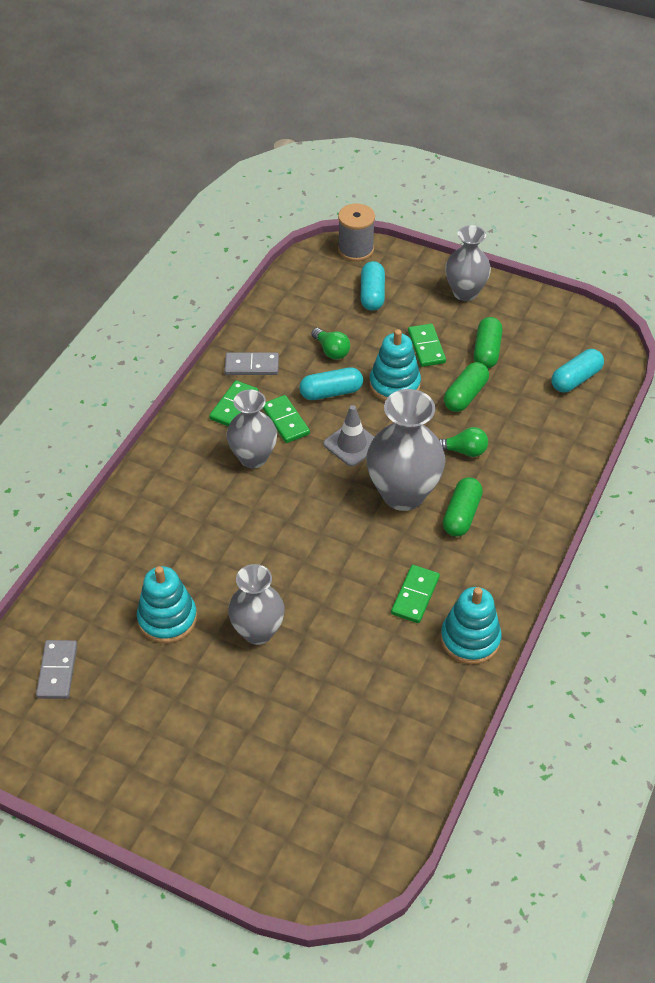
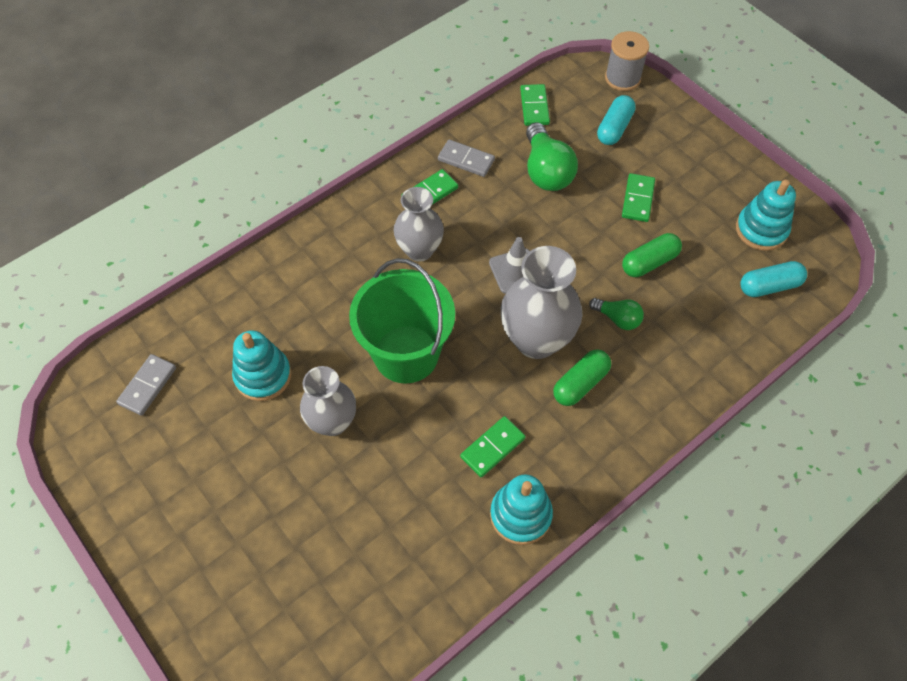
camera: 25 degrees right, 10 degrees up
green domino [262,395,310,443] -> green domino moved to [520,84,550,126]
turquoise capsule [299,367,363,400] -> none
green light bulb [312,328,350,360] -> green light bulb [526,123,578,191], size x1.77
turquoise stacking toy [369,329,421,401] -> turquoise stacking toy moved to [736,180,796,251]
grey vase [445,225,491,301] -> none
green capsule [474,317,503,369] -> none
none -> green bucket [349,258,455,384]

